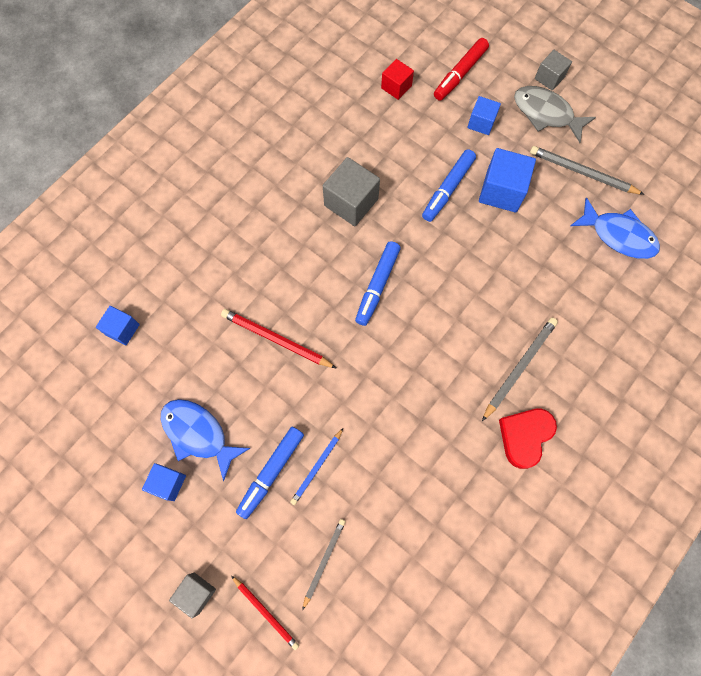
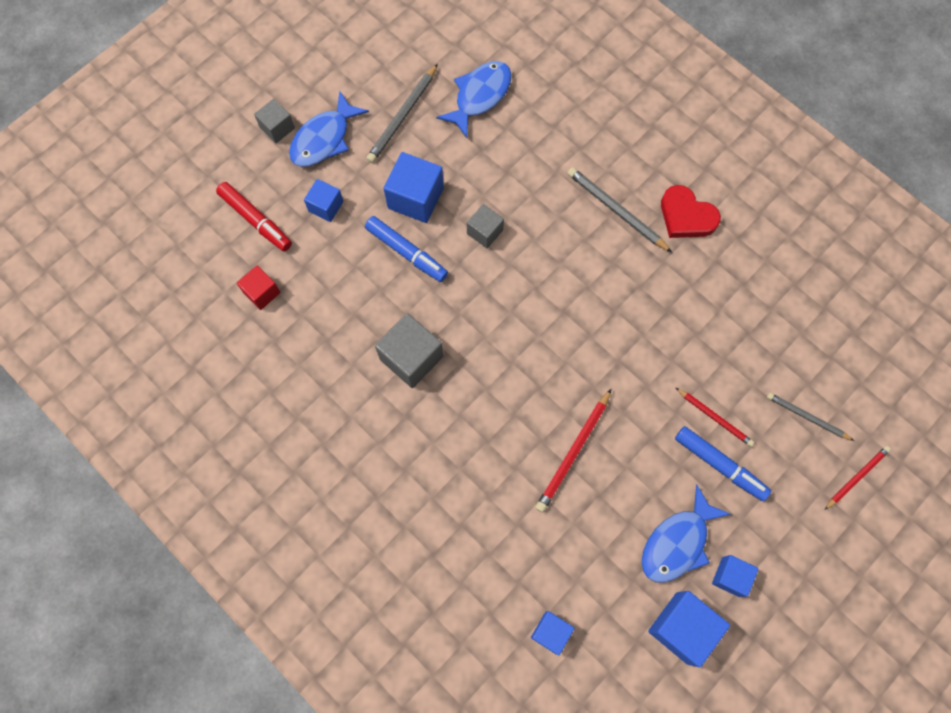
camera: 85 degrees left, 0 degrees up
grey cube [169,573,216,618] -> grey cube moved to [467,204,504,248]
blue pencil [290,428,343,505] -> red pencil [675,387,754,447]
blue marker [355,241,401,326] -> none
grey fish [514,86,596,143] -> blue fish [289,91,369,167]
none -> blue cube [648,591,730,667]

